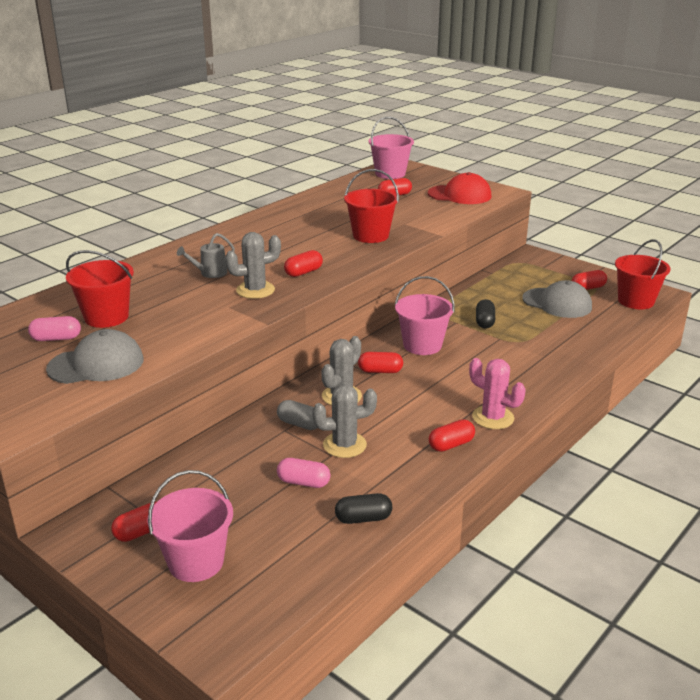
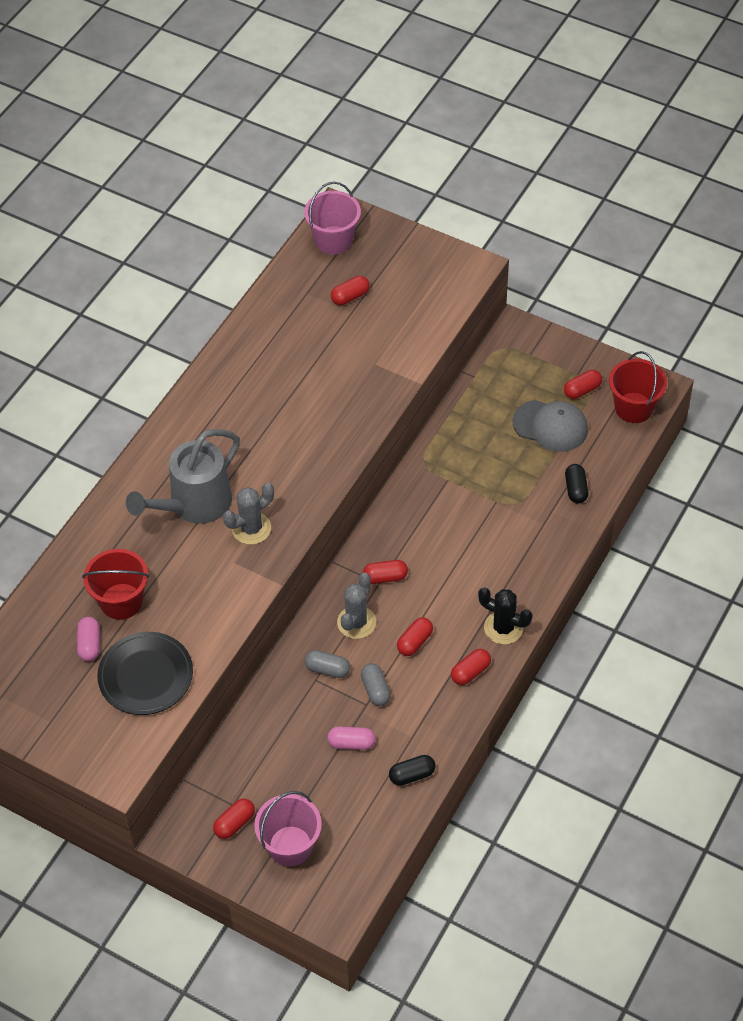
camera: 10 degrees left, 25 degrees up
pink capsule [28,316,81,341] -> pink capsule turned 75 degrees counterclockwise [77,617,100,661]
grey cap [46,329,143,384] -> black plate [97,632,193,715]
grey watering can [177,233,235,278] -> grey watering can [126,429,240,524], size x2.20
red capsule [284,250,323,277] -> red capsule moved to [397,617,433,656]
grey cactus [312,384,377,458] -> grey capsule [361,663,391,706]
red bucket [344,169,399,243] -> none
pink bucket [395,276,455,355] -> none
red cap [428,172,491,204] -> none
pink cactus [469,358,526,429] -> black cactus [478,588,532,644]
black capsule [476,299,495,328] -> black capsule moved to [565,464,588,504]

